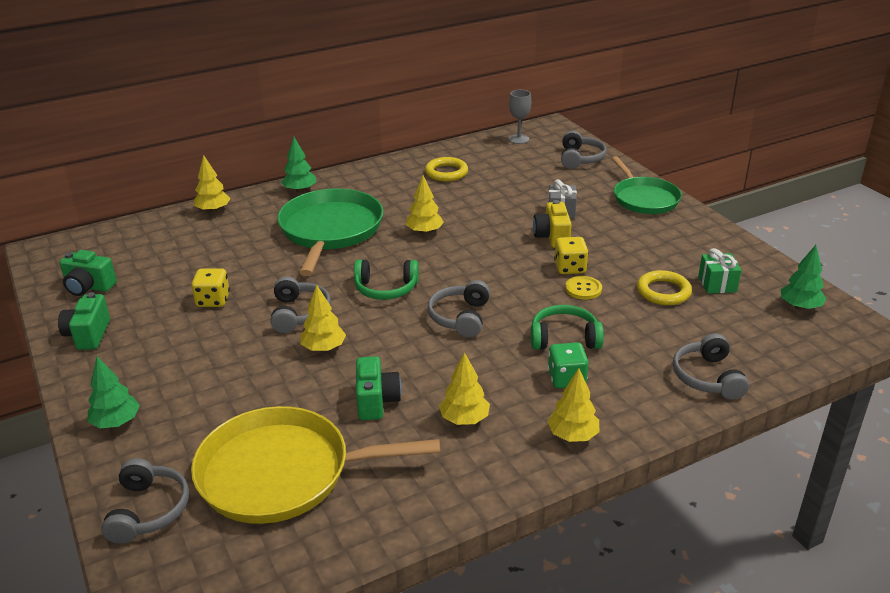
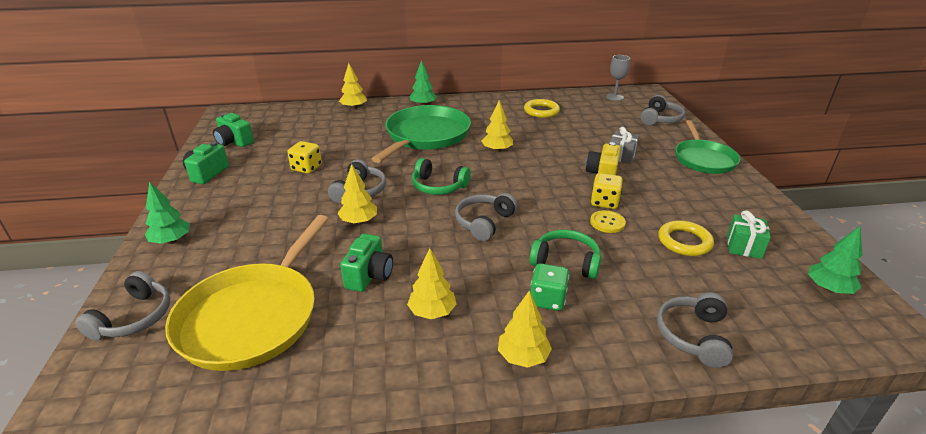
camera: 20 degrees right, 0 degrees up
yellow pan [191,406,440,524] -> yellow pan turned 90 degrees counterclockwise [165,215,328,371]

